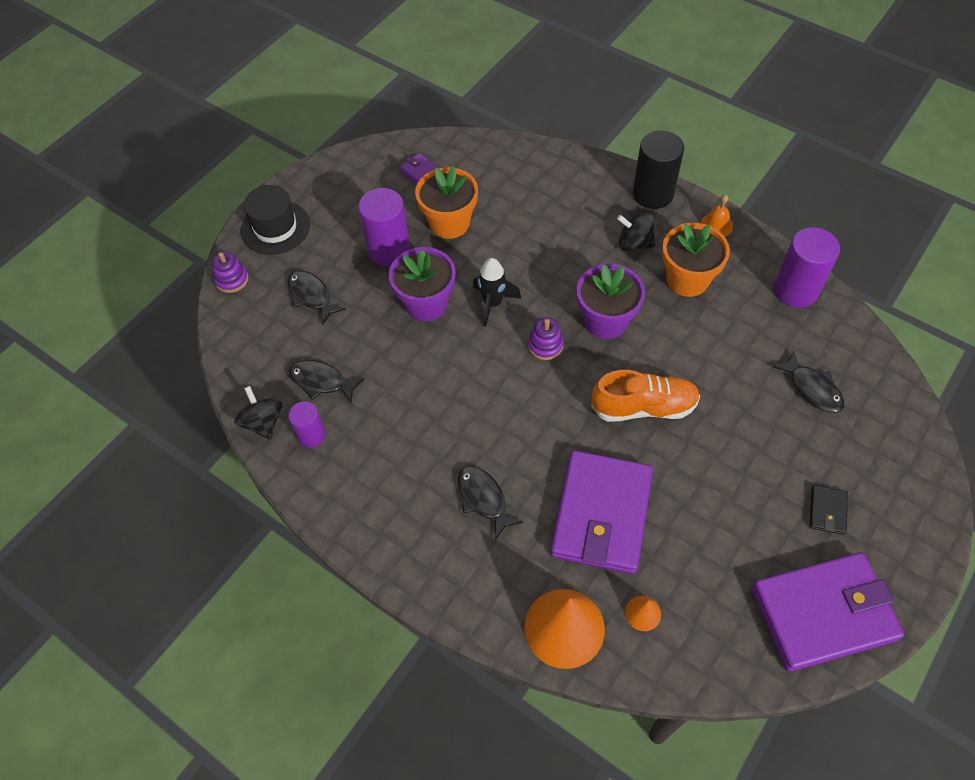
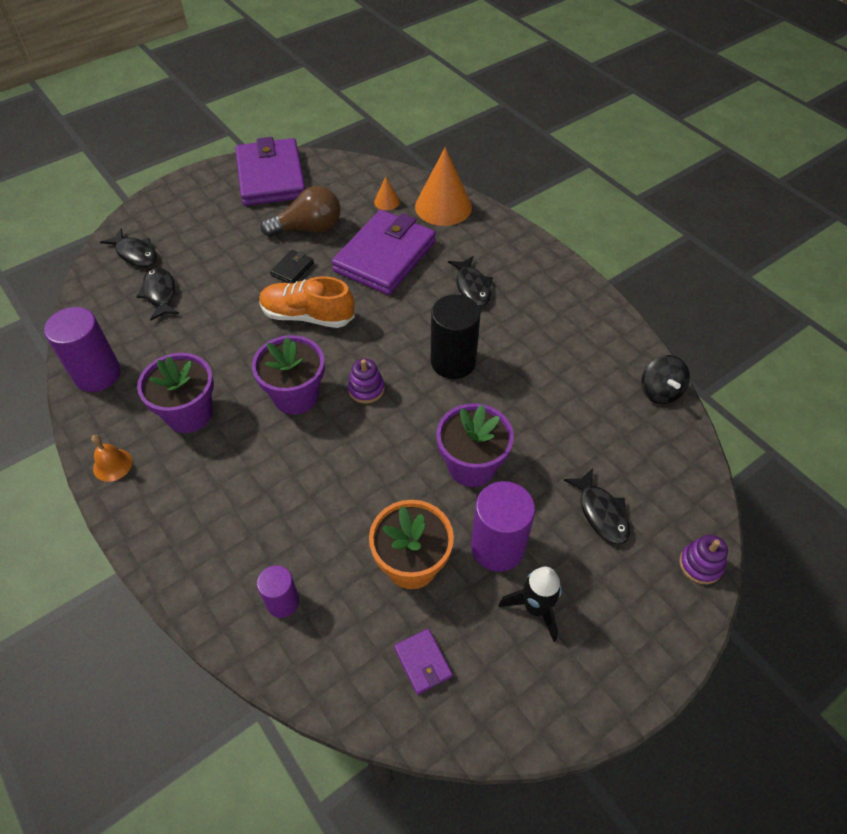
camera: 165 degrees left, 5 degrees down
black hat [241,185,310,255] -> none
black fish [288,360,364,403] -> black fish moved to [100,228,157,267]
purple cylinder [288,401,326,447] -> purple cylinder moved to [257,565,299,618]
black rocket [473,258,521,327] -> black rocket moved to [499,567,562,642]
black spinning top [617,212,655,251] -> none
black cylinder [633,131,684,209] -> black cylinder moved to [431,295,481,379]
orange flower pot [662,223,730,297] -> purple flower pot [137,353,214,433]
purple wallet [752,552,904,672] -> purple wallet turned 75 degrees clockwise [235,137,305,206]
black wallet [810,485,848,535] -> black wallet moved to [270,250,314,283]
none -> brown light bulb [261,186,340,237]

